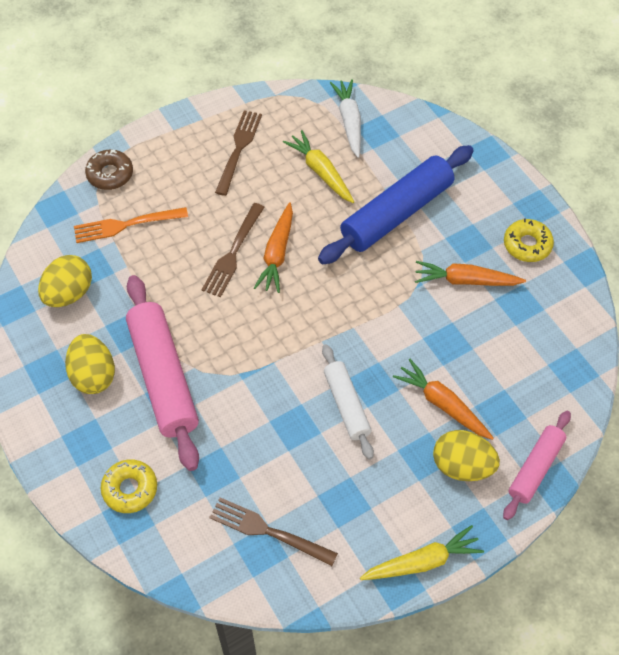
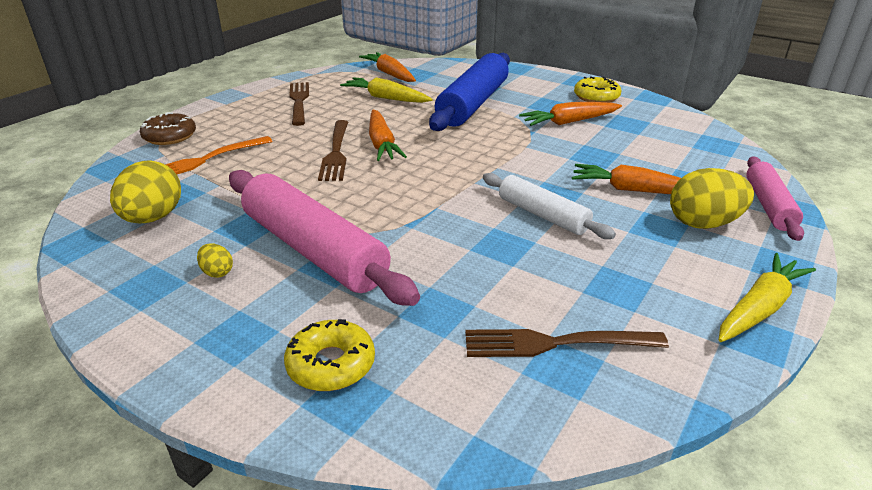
camera: 25 degrees left, 25 degrees down
yellow egg [65,334,115,394] -> yellow egg [197,243,233,278], size x0.47
white carrot [330,79,361,158] -> orange carrot [359,52,416,82]

